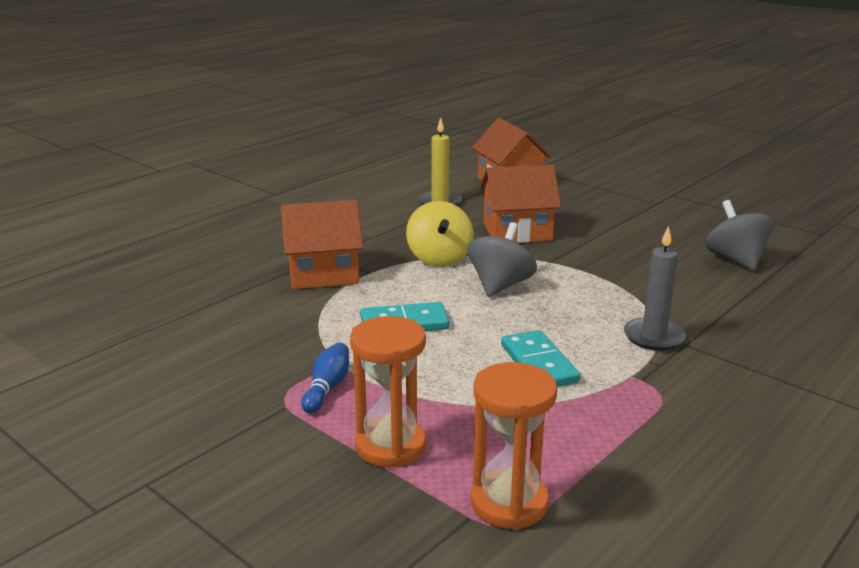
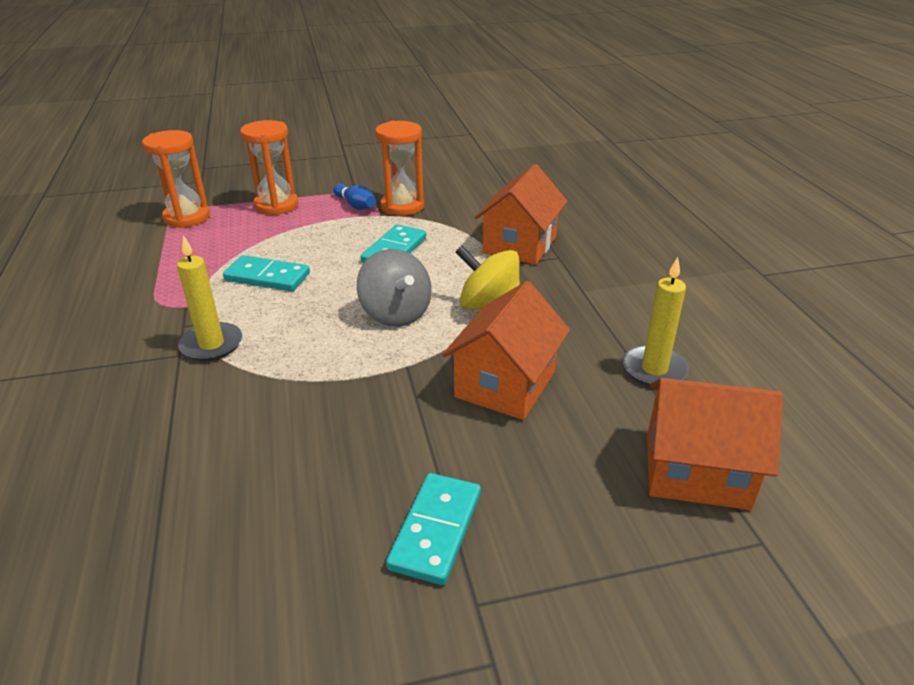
camera: 125 degrees right, 10 degrees up
grey candle [624,226,686,351] -> yellow candle [177,235,242,361]
grey spinning top [706,200,774,271] -> none
none -> orange hourglass [375,121,424,216]
none -> turquoise domino [386,473,481,585]

